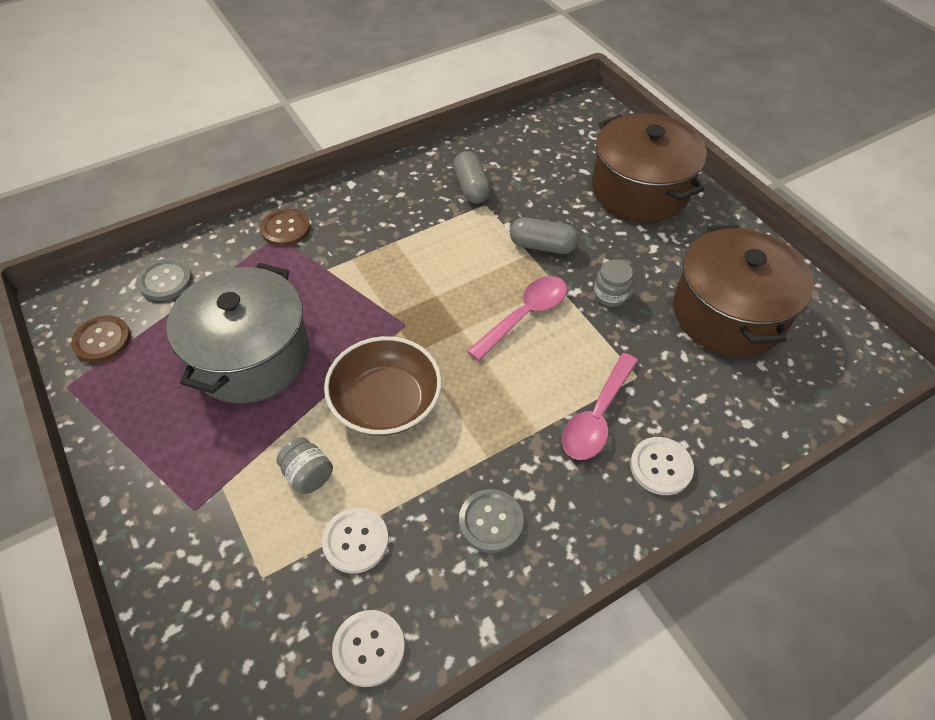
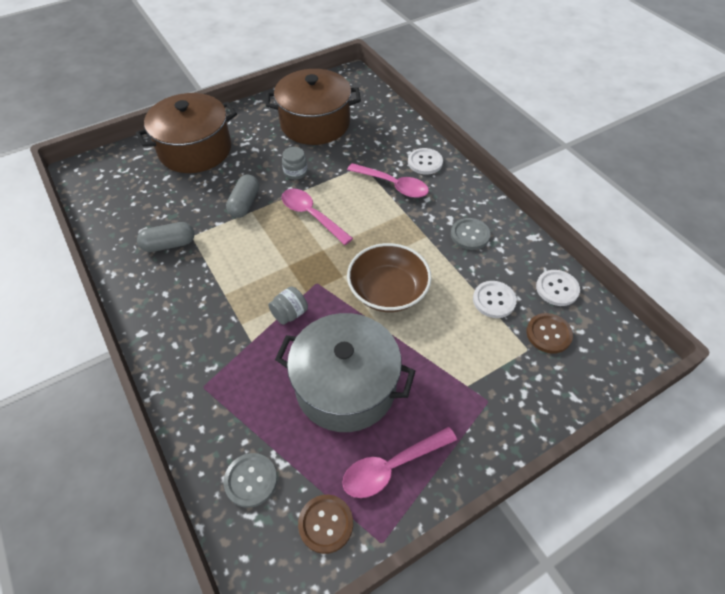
camera: 90 degrees left, 0 degrees up
brown button [260,208,310,247] -> brown button moved to [526,313,573,354]
grey jar [277,437,333,494] -> grey jar moved to [268,286,308,325]
none -> pink spoon [342,427,457,498]

